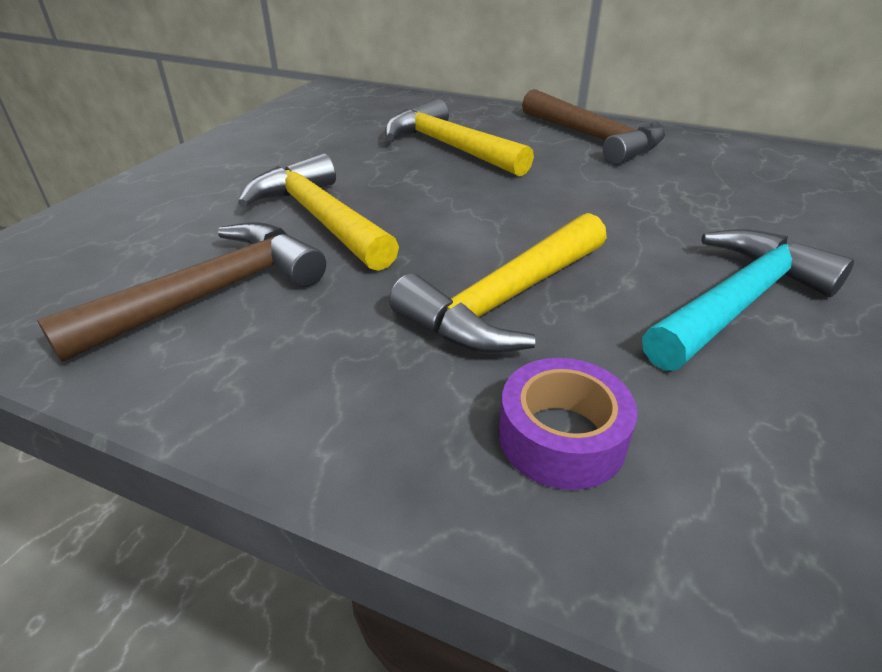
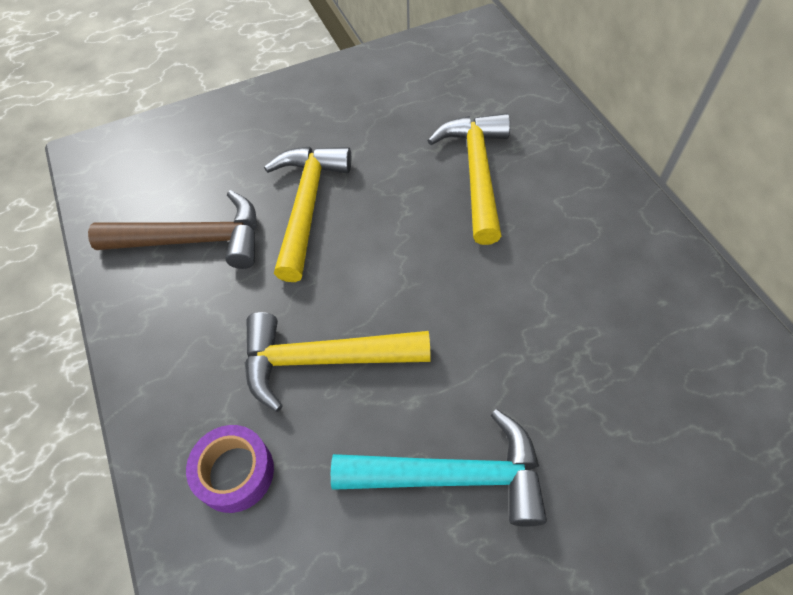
camera: 45 degrees right, 20 degrees up
brown hammer [522,89,665,165] -> none

